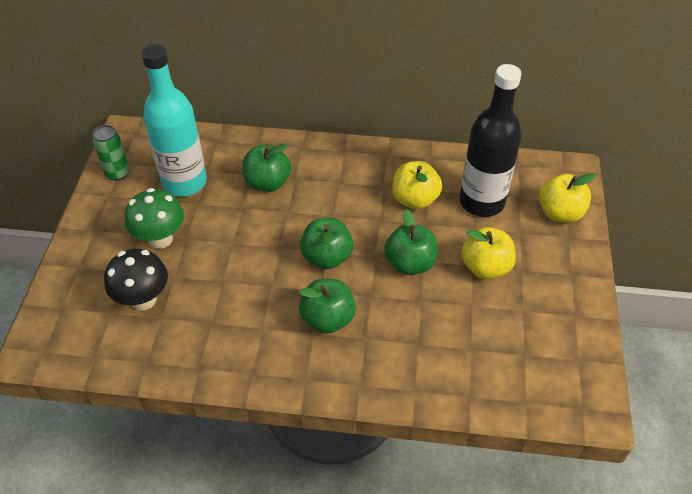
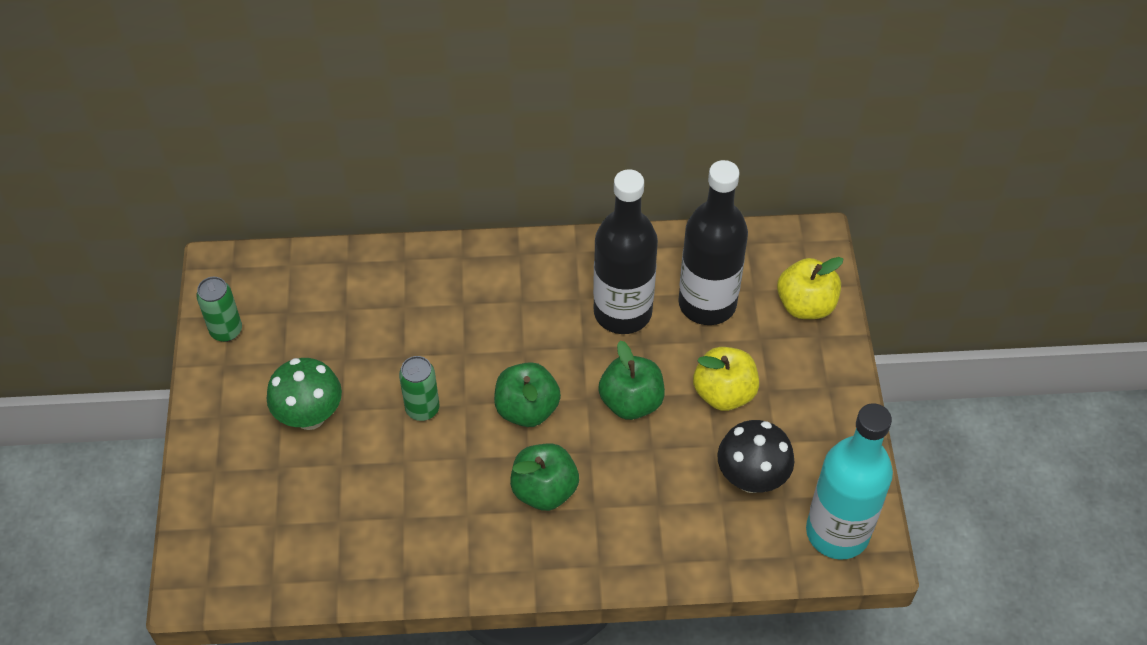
camera: 10 degrees left, 5 degrees up
black mushroom [104,249,168,311] -> black mushroom moved to [717,420,794,493]
turquoise bottle [142,44,207,197] -> turquoise bottle moved to [806,403,893,559]
green apple [242,143,291,192] -> none
yellow apple [392,161,442,209] -> black bottle [593,169,658,334]
none -> green can [399,356,440,421]

